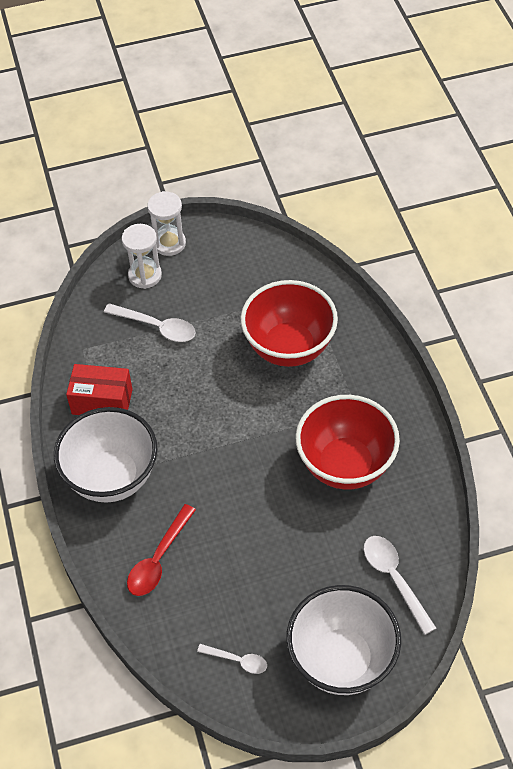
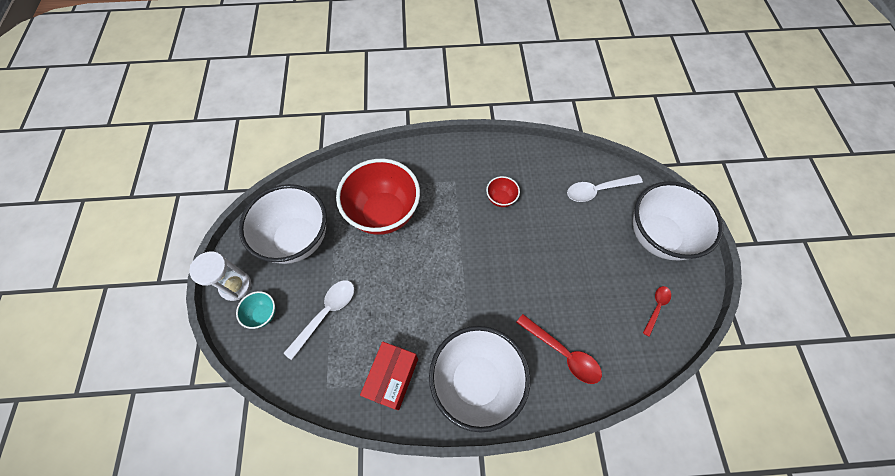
camera: 80 degrees left, 10 degrees up
white hourglass [122,224,162,289] -> turquoise bowl [236,291,276,329]
white spoon [197,644,267,674] -> red spoon [643,286,671,337]
red bowl [296,395,400,490] -> red bowl [486,176,520,207], size x0.43
none -> white bowl [239,184,327,264]

